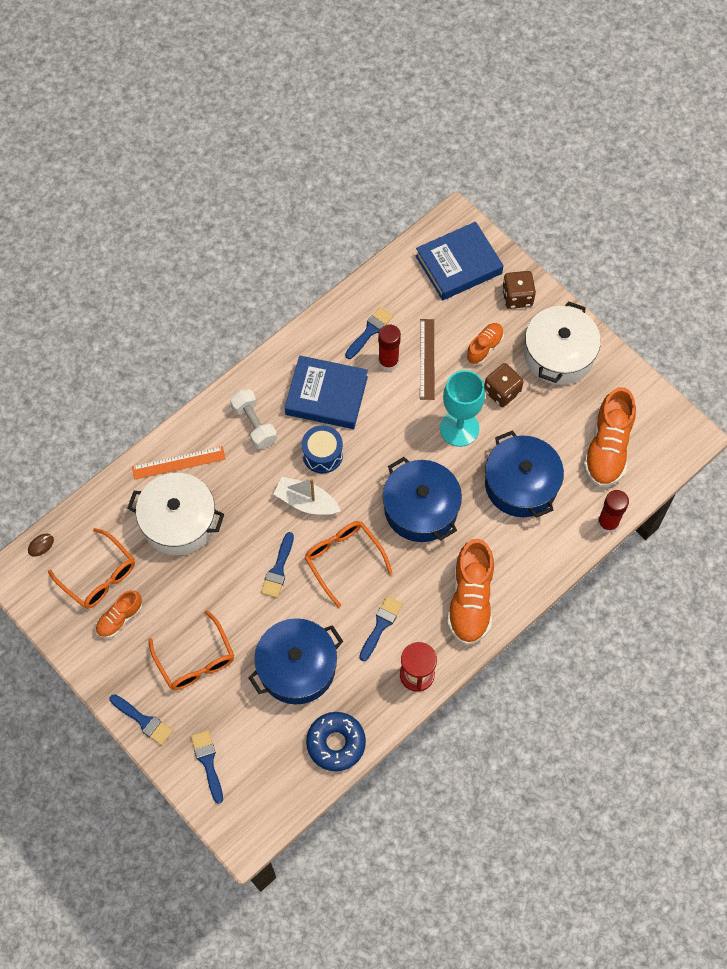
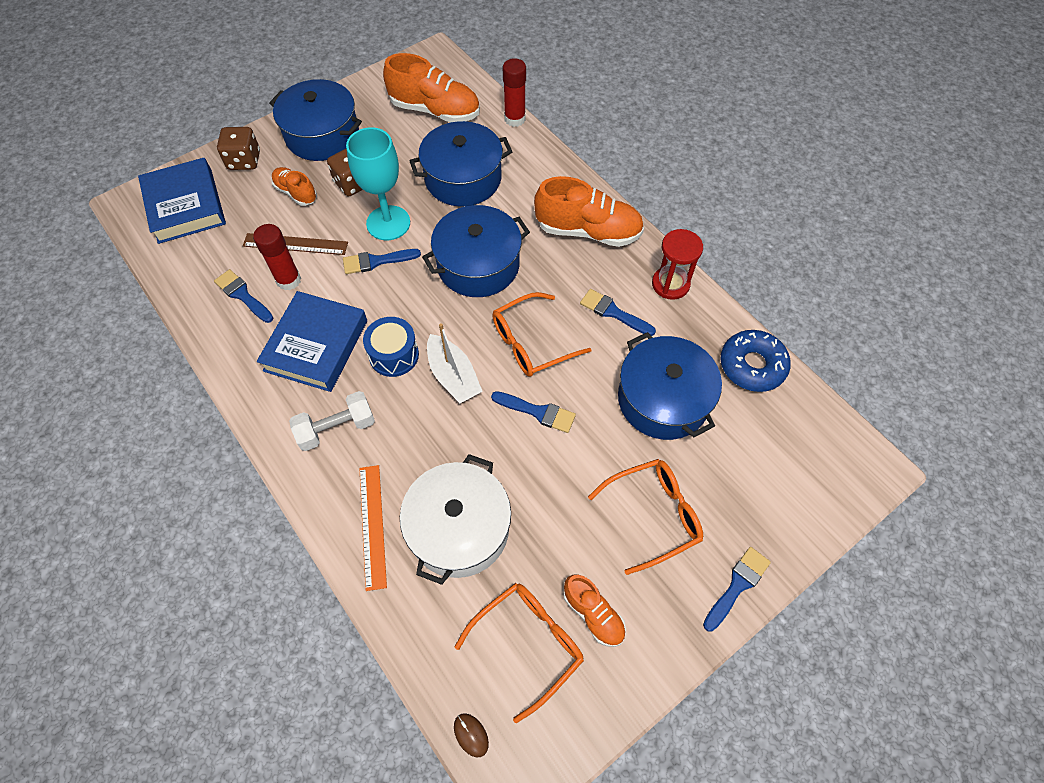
camera: 85 degrees left, 5 degrees down
blue brush [191,730,223,804] -> blue brush moved to [343,249,421,274]
white boat [273,477,341,515] -> white boat turned 60 degrees counterclockwise [427,323,483,403]
white pot [524,301,601,385] -> blue pot [269,79,362,161]

